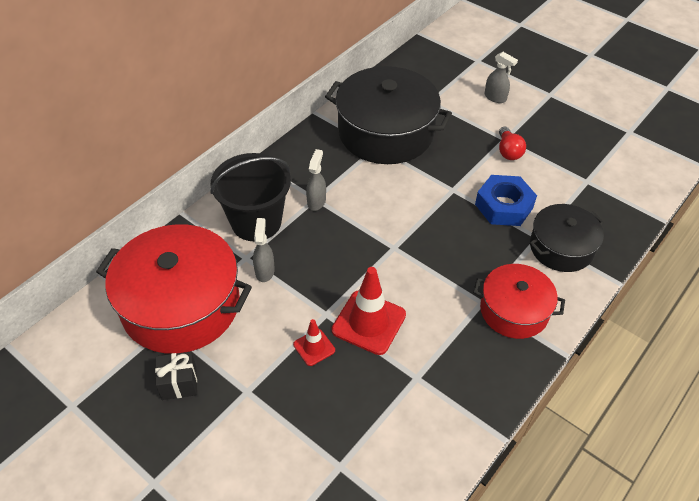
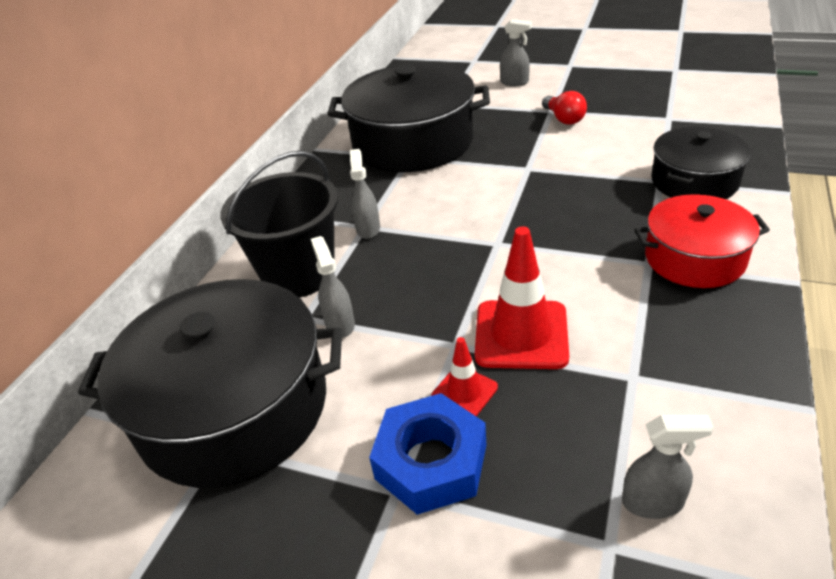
camera: 15 degrees left, 10 degrees down
red pot [96,224,252,354] -> black pot [78,279,342,488]
black gift [155,352,197,400] -> none
blue nut [475,175,537,226] -> blue nut moved to [369,393,486,515]
none -> grey spray bottle [622,415,714,519]

